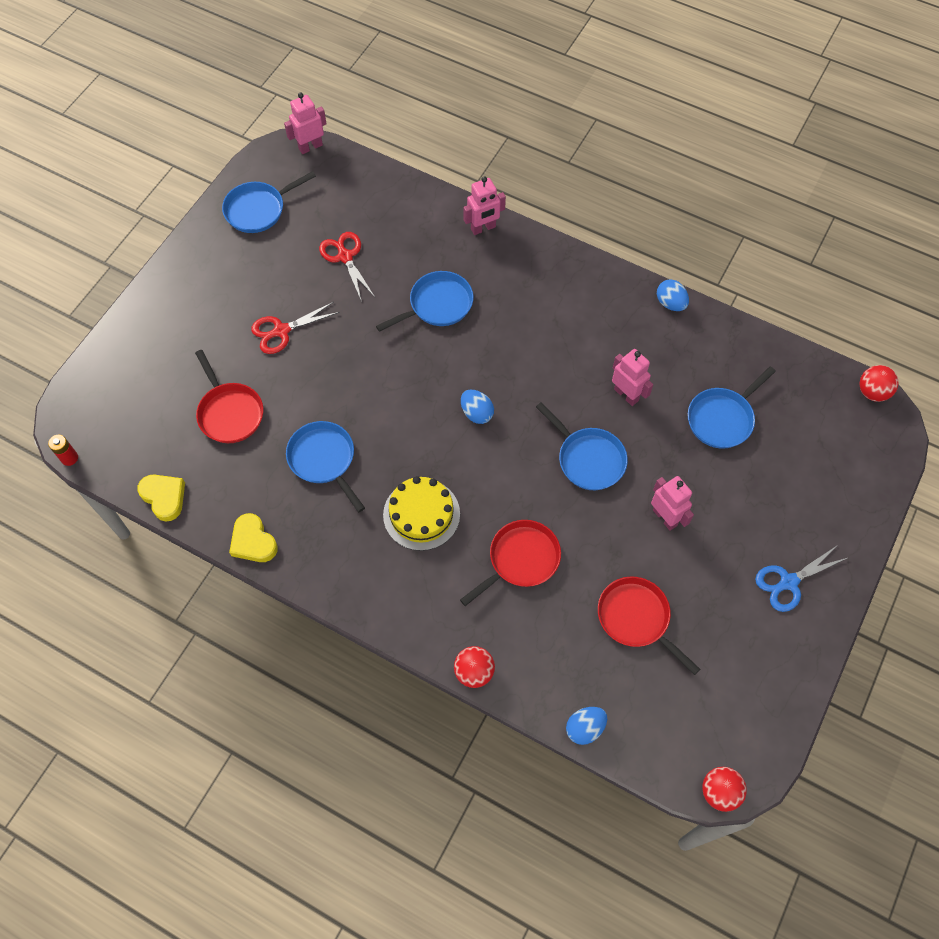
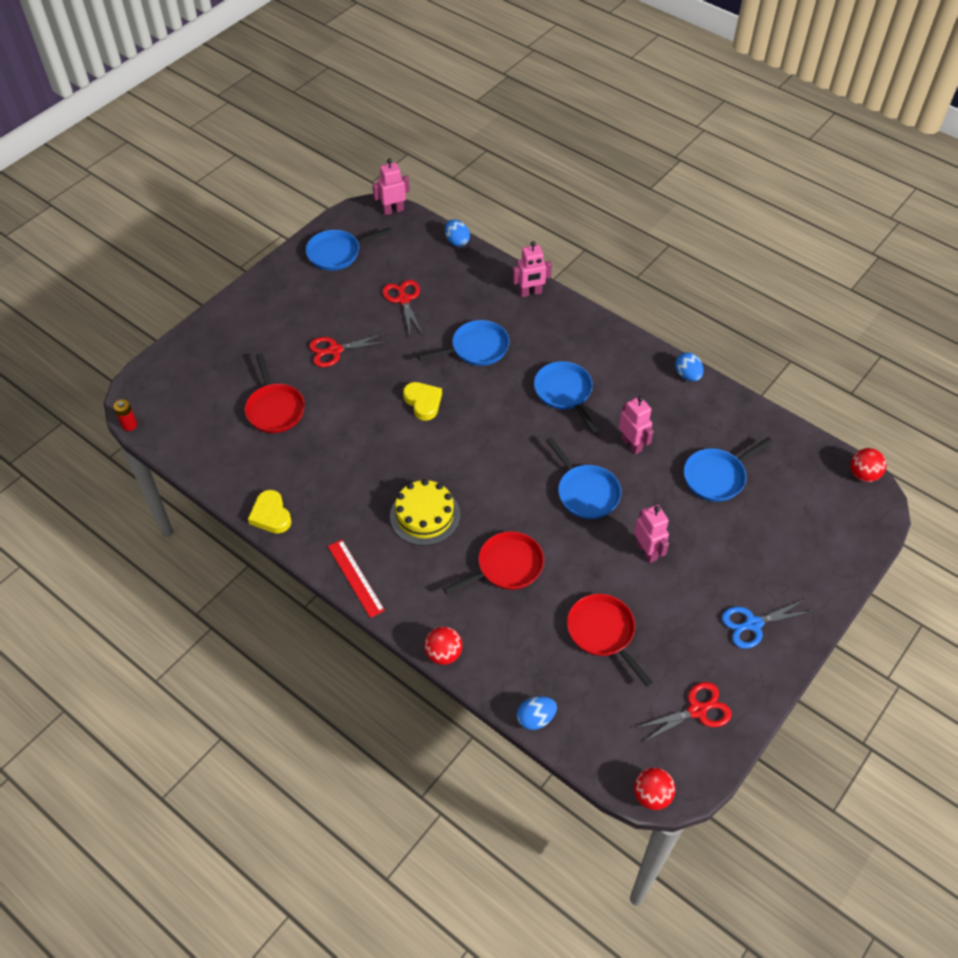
camera: 10 degrees right, 10 degrees down
yellow heart [137,475,185,522] -> yellow heart moved to [403,382,442,421]
blue pan [286,421,365,512] -> blue pan moved to [534,361,598,433]
blue egg [461,390,494,424] -> blue egg moved to [445,219,470,247]
none -> red ruler [328,540,385,618]
none -> red scissors [635,682,732,743]

